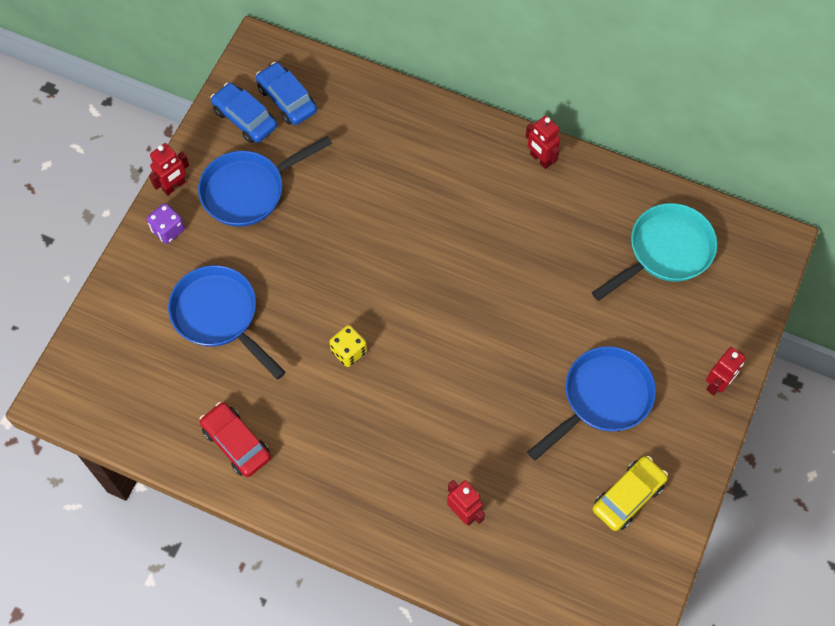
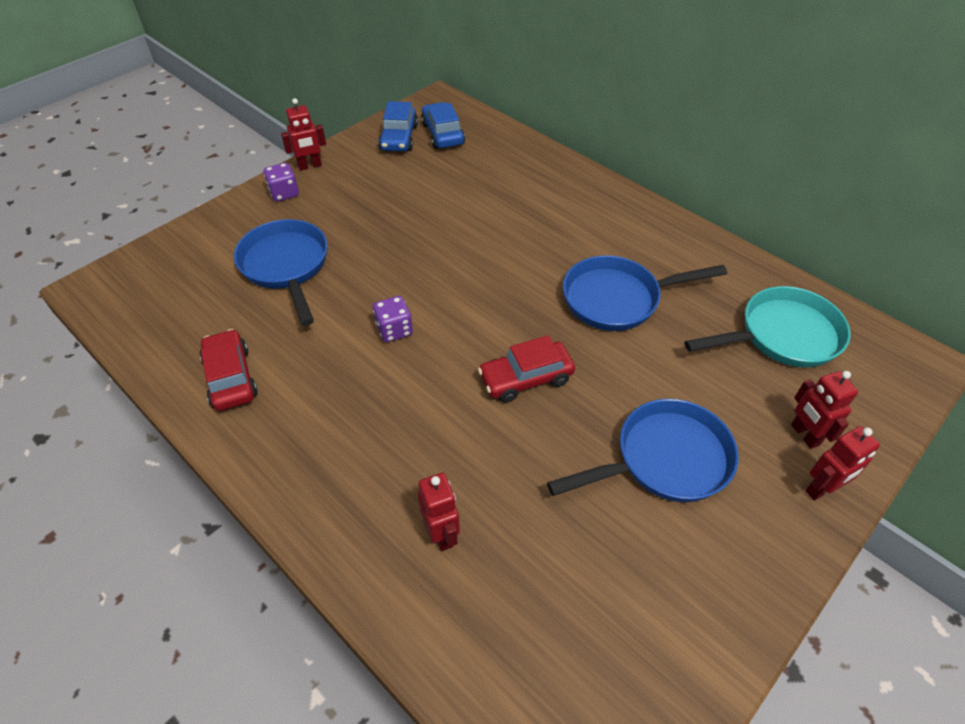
camera: 20 degrees right, 15 degrees down
blue pan [198,136,332,227] -> blue pan moved to [563,255,727,331]
blue car [210,83,277,143] -> blue car turned 150 degrees counterclockwise [378,101,418,151]
yellow dice [329,325,367,367] -> purple dice [373,296,413,342]
red robot [525,115,560,169] -> red robot moved to [791,371,858,449]
yellow car [593,456,668,531] -> none
none -> red car [478,335,575,403]

